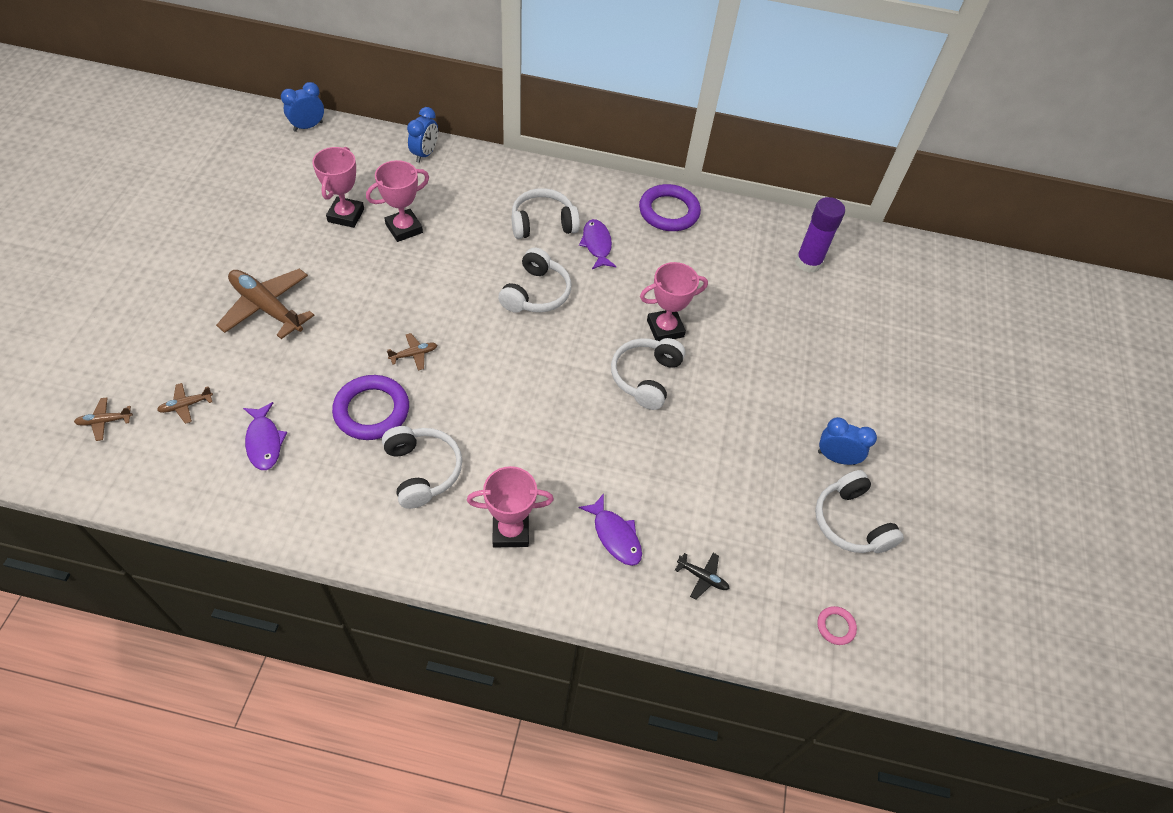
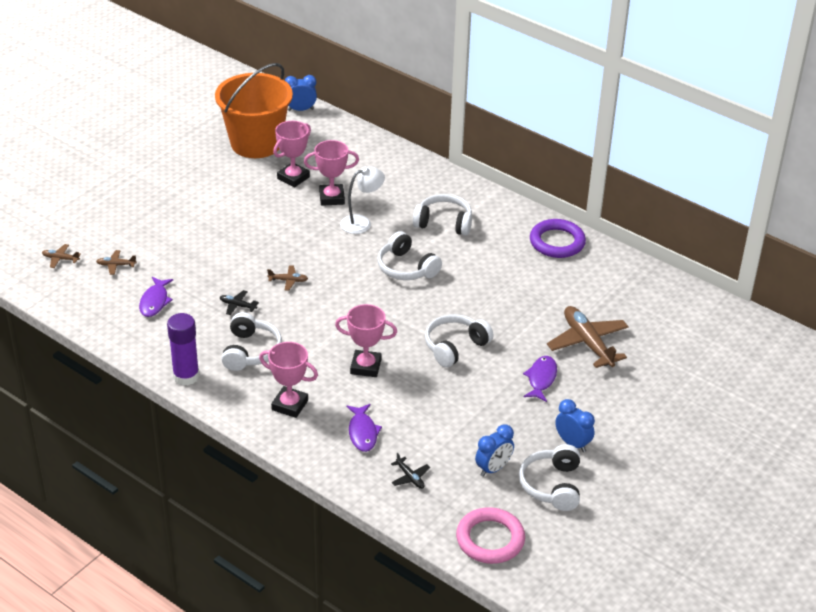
camera: 30 degrees right, 15 degrees down
brown plane [216,268,314,339] -> brown plane moved to [547,306,629,368]
purple ring [332,375,409,440] -> black plane [220,290,259,315]
blue clock [407,107,438,163] -> blue clock moved to [475,424,514,477]
white headphones [498,248,571,313] -> white headphones turned 90 degrees clockwise [378,231,442,280]
purple fish [579,219,617,269] -> purple fish moved to [523,356,557,402]
pink trophy [640,262,708,341] -> pink trophy moved to [335,304,397,377]
purple glue stick [795,197,845,273] -> purple glue stick moved to [167,313,199,386]
pink ring [817,606,857,645] -> pink ring [456,507,525,564], size x2.13
none -> orange bucket [215,63,293,158]
none -> white lamp [340,167,385,234]

